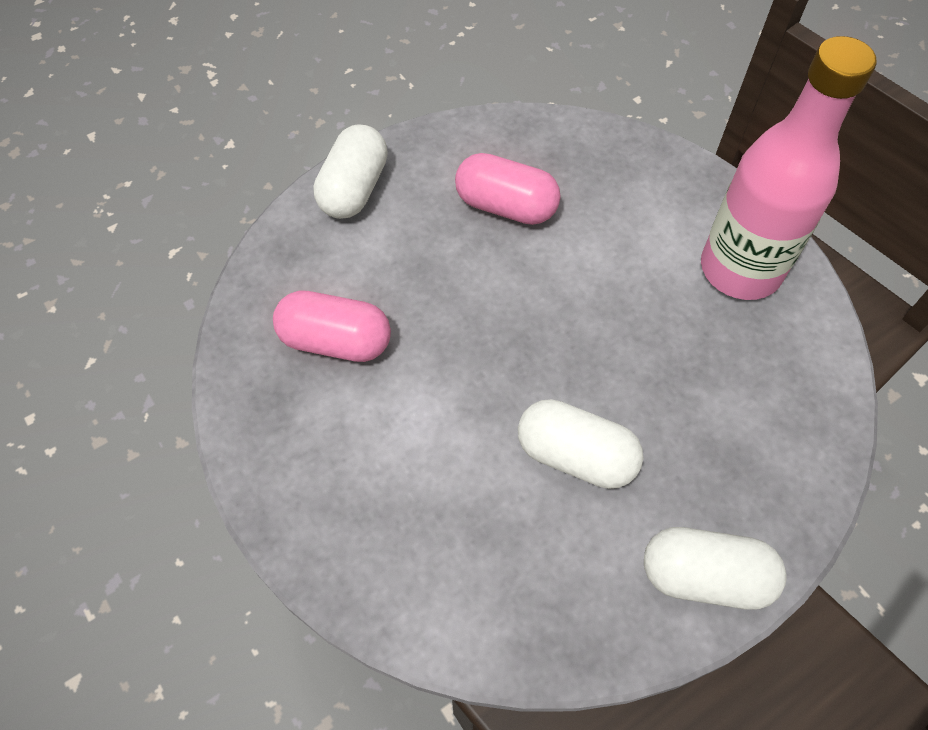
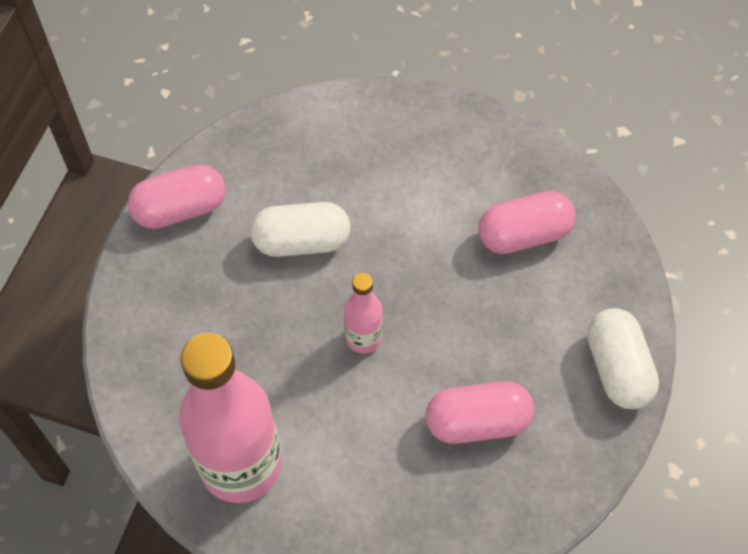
camera: 150 degrees right, 0 degrees up
white capsule [644,527,787,610] -> pink capsule [128,164,226,229]
none -> pink bottle [344,273,383,354]

